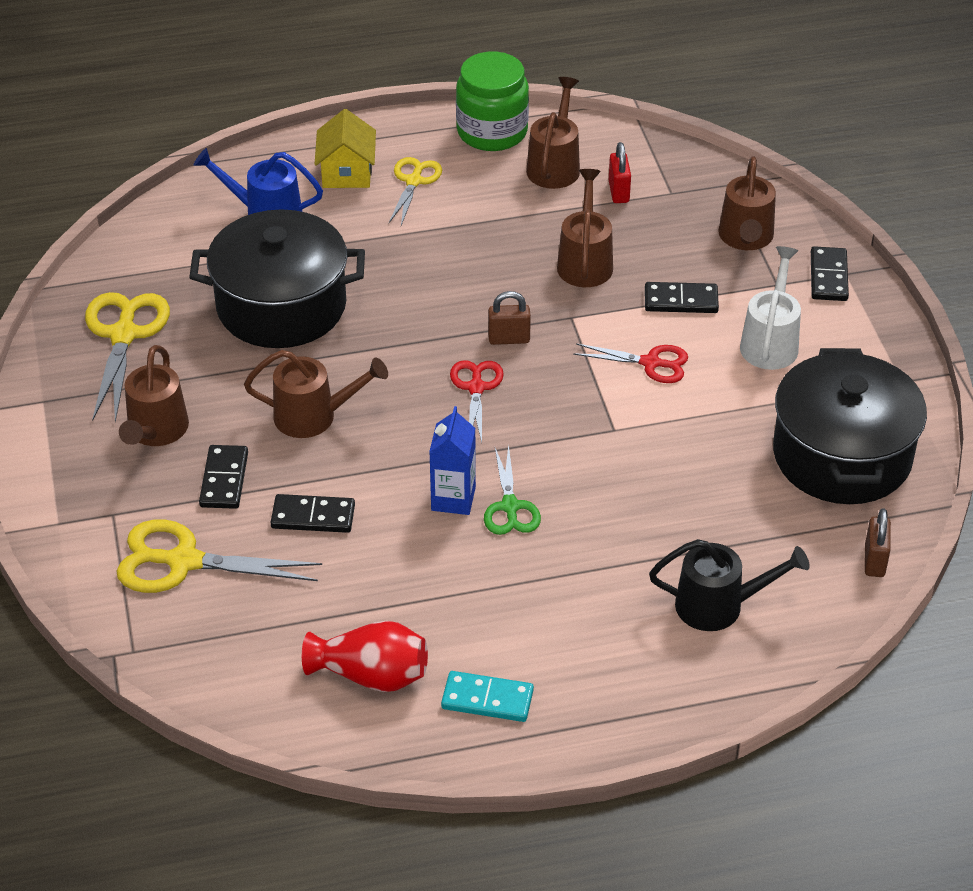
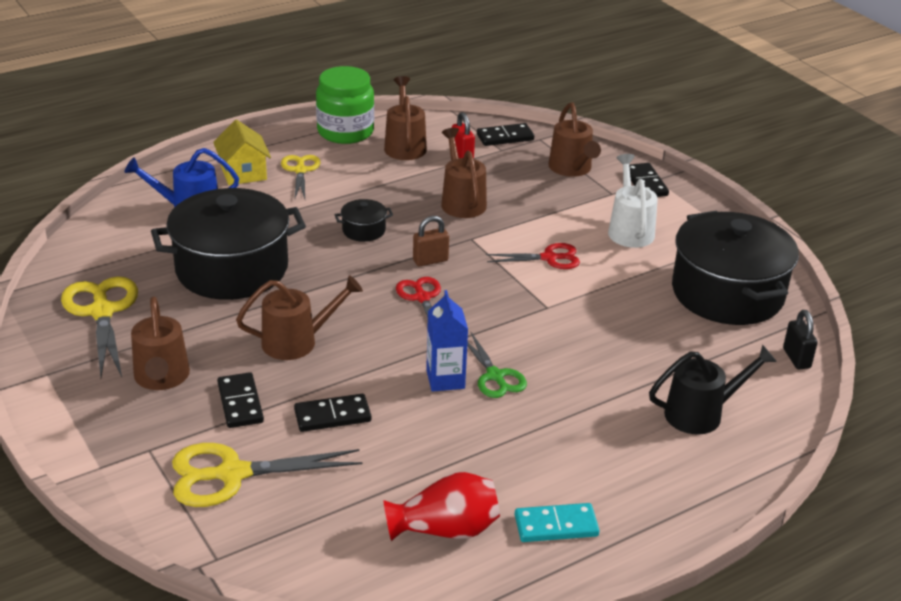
camera: 20 degrees left, 10 degrees down
black domino [645,282,719,313] -> black domino moved to [477,123,534,146]
brown padlock [865,508,891,577] -> black padlock [783,310,818,369]
none -> black pot [335,199,393,242]

